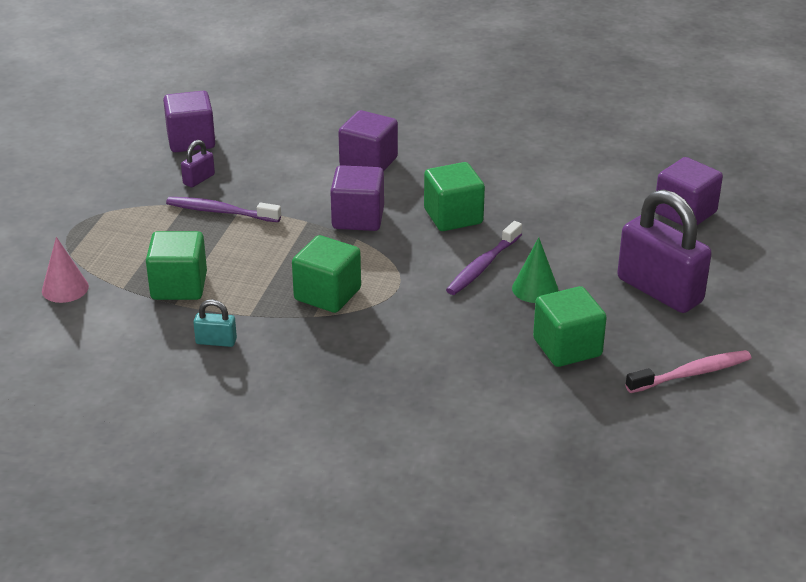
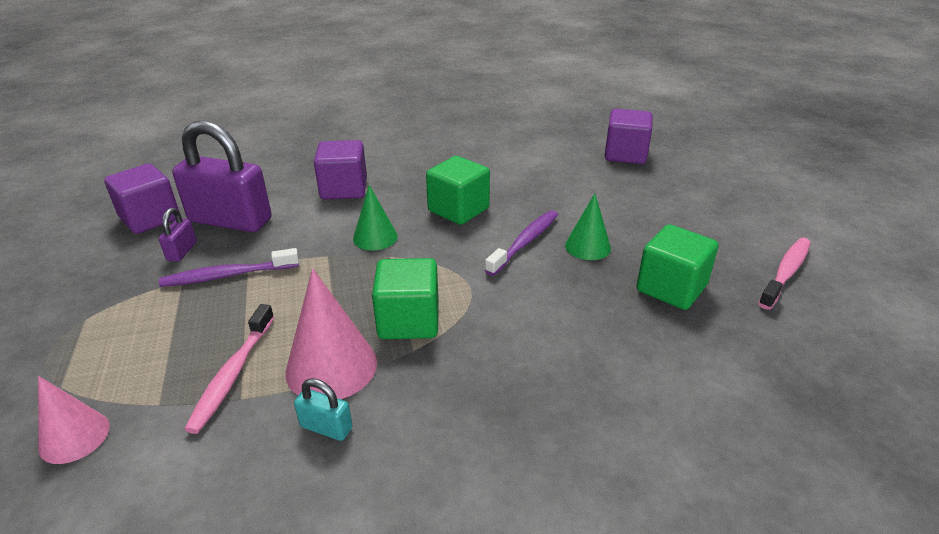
camera: 30 degrees left, 0 degrees up
green cube [146,231,207,300] -> pink toothbrush [184,304,274,434]
turquoise padlock [193,300,237,347] -> turquoise padlock turned 45 degrees clockwise [294,378,353,441]
purple cube [330,165,384,231] -> green cone [353,185,398,251]
purple toothbrush [446,221,522,295] -> purple toothbrush turned 150 degrees counterclockwise [485,210,558,276]
purple padlock [617,189,712,313] -> purple padlock moved to [172,120,272,232]
none -> pink cone [285,268,377,399]

